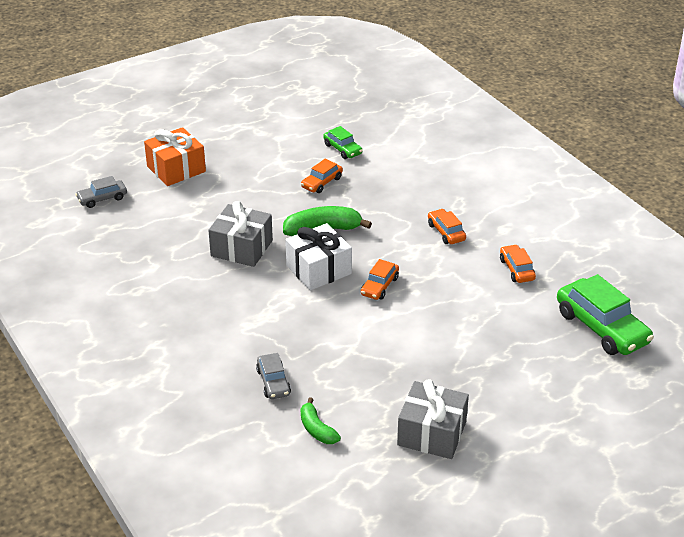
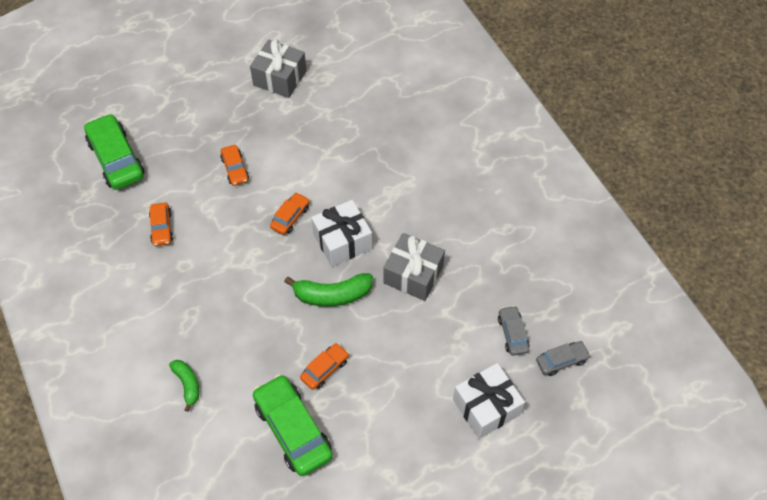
camera: 175 degrees left, 20 degrees up
orange gift [144,127,206,186] -> white gift [453,363,525,439]
grey car [256,353,291,399] -> grey car moved to [498,306,530,356]
green banana [301,397,341,444] -> green banana moved to [169,360,199,412]
green car [323,126,363,159] -> green car [253,374,333,476], size x1.89
orange car [428,209,466,244] -> orange car moved to [220,145,249,186]

